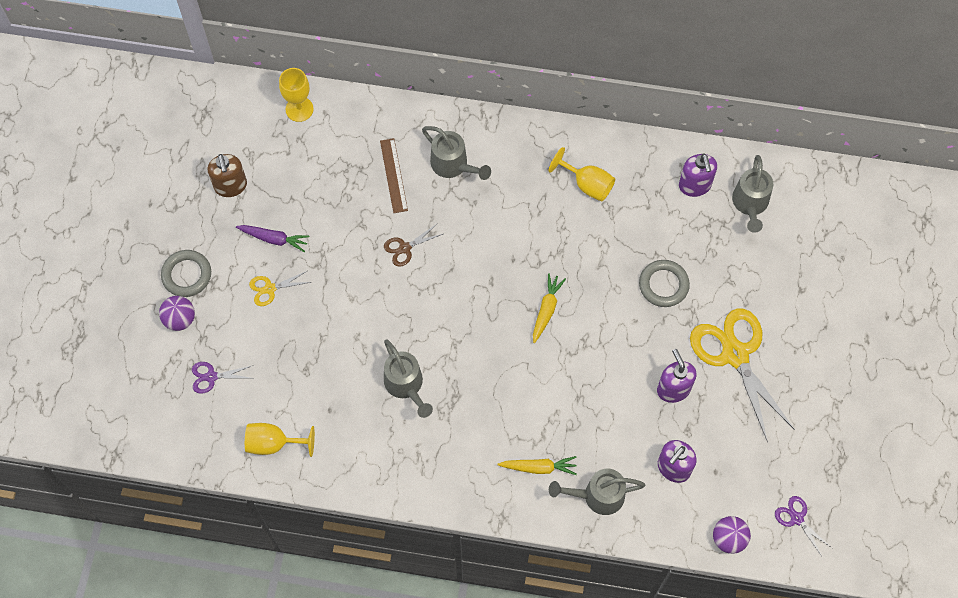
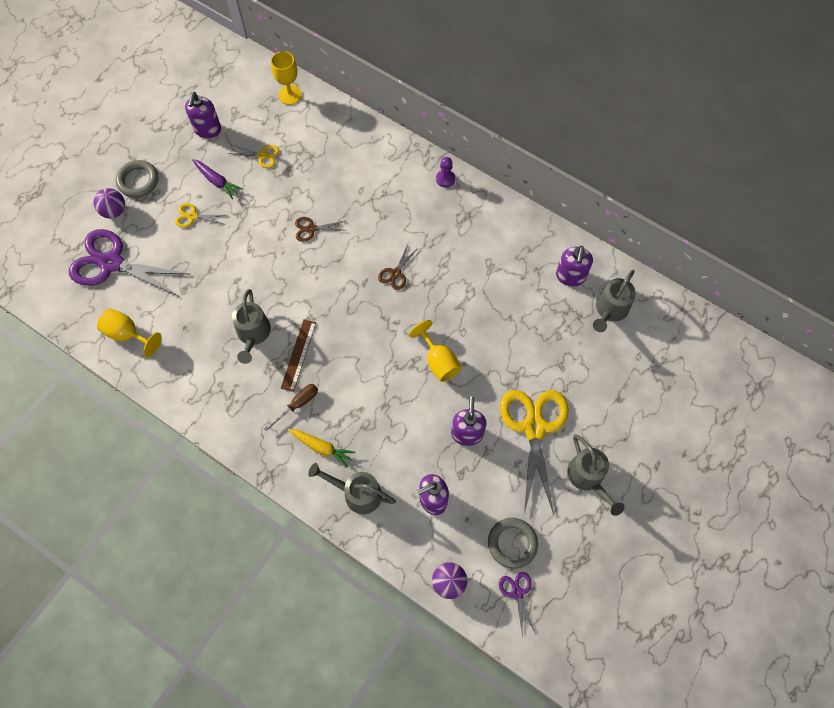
camera: 25 degrees right, 0 degrees up
purple scissors [192,362,251,394] -> purple scissors [69,229,189,296], size x2.23
brown soap dispenser [208,154,247,197] -> purple soap dispenser [185,92,221,138]
brown ruler [380,138,408,213] -> brown ruler moved to [281,319,316,392]
grey watering can [422,126,491,180] -> grey watering can moved to [567,434,625,516]
yellow carrot [533,273,566,343] -> none
yellow goblet [549,147,615,202] -> yellow goblet moved to [409,320,462,382]
grey ring [639,260,690,307] -> grey ring moved to [488,518,538,569]
none -> yellow scissors [228,144,280,168]
none -> brown screwdriver [264,384,318,431]
none -> brown scissors [378,244,419,290]
none -> purple pawn [436,157,455,188]

